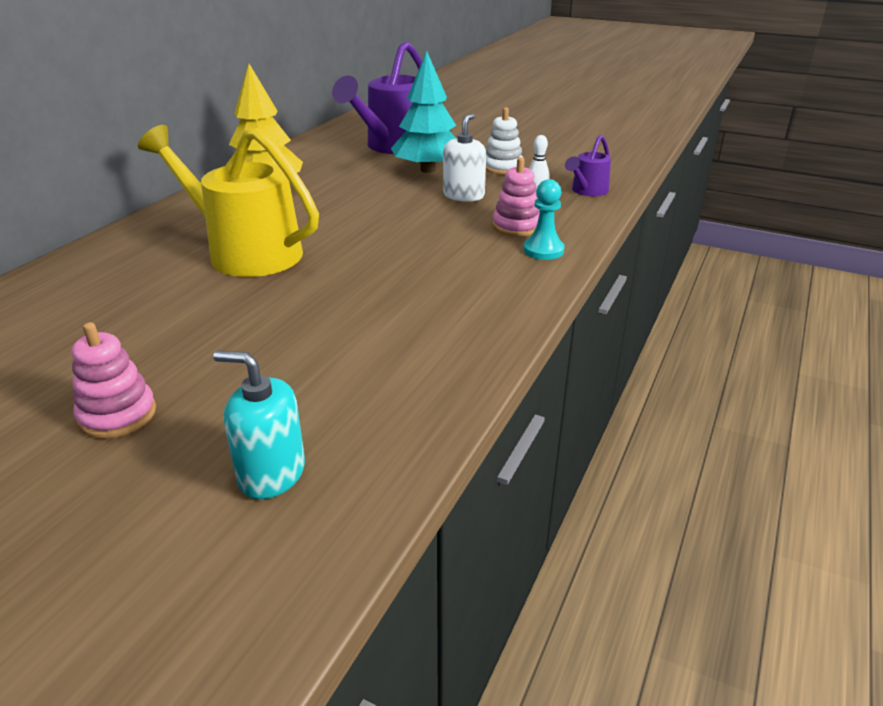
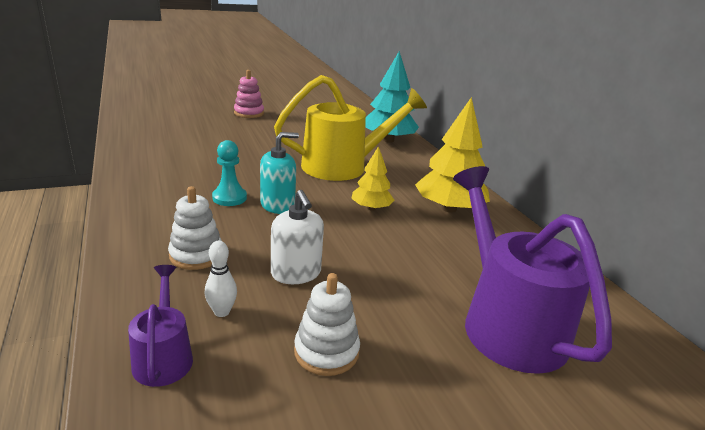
camera: 130 degrees right, 5 degrees down
turquoise soap dispenser [213,350,305,499] -> turquoise soap dispenser moved to [260,132,299,214]
turquoise tree [391,51,456,173] -> turquoise tree moved to [365,51,419,143]
pink stacking toy [492,157,540,237] -> white stacking toy [168,186,222,270]
turquoise pawn [523,179,564,260] -> turquoise pawn moved to [212,140,247,206]
none -> yellow tree [351,146,394,211]

